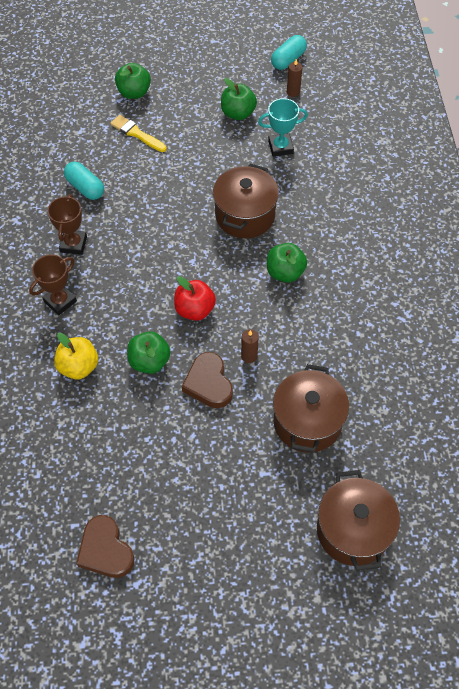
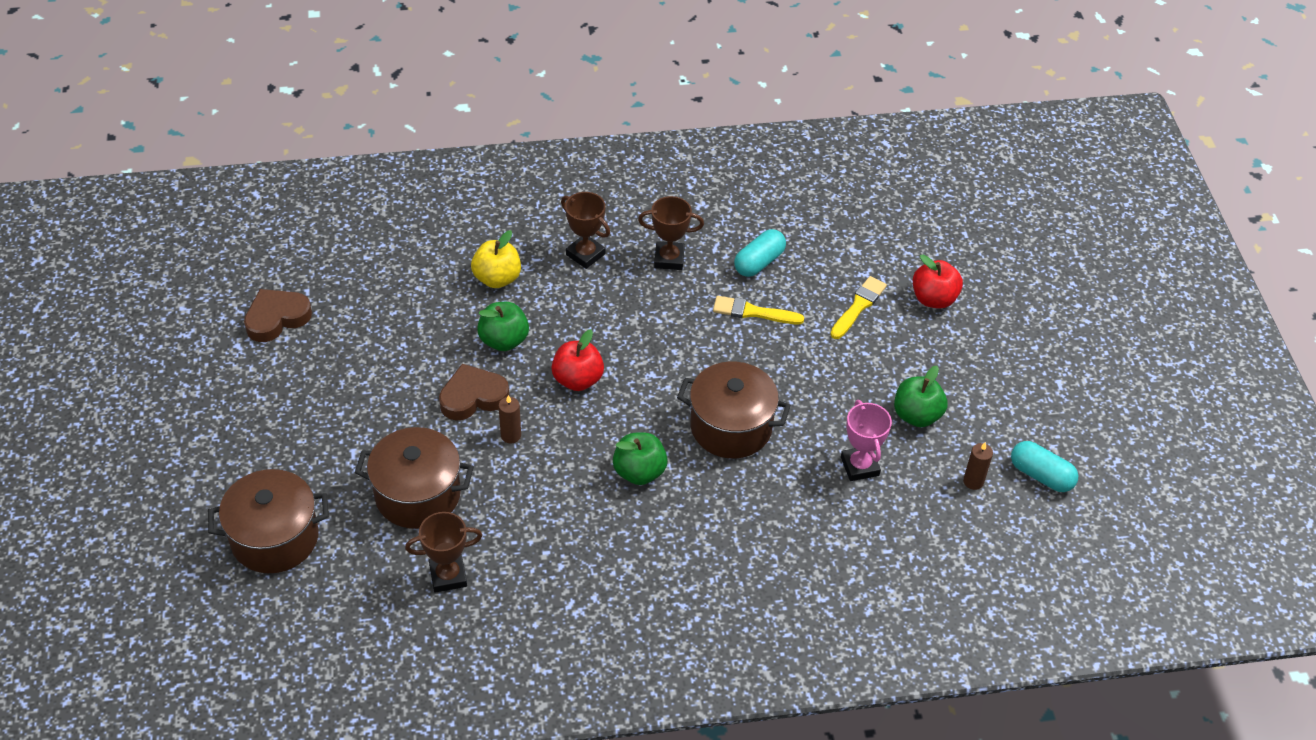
camera: 85 degrees right, 10 degrees down
green apple [115,63,151,99] -> red apple [913,255,963,309]
turquoise trophy [258,98,308,157] -> pink trophy [841,400,892,481]
none -> brown trophy [405,512,482,593]
none -> yellow brush [713,296,804,324]

